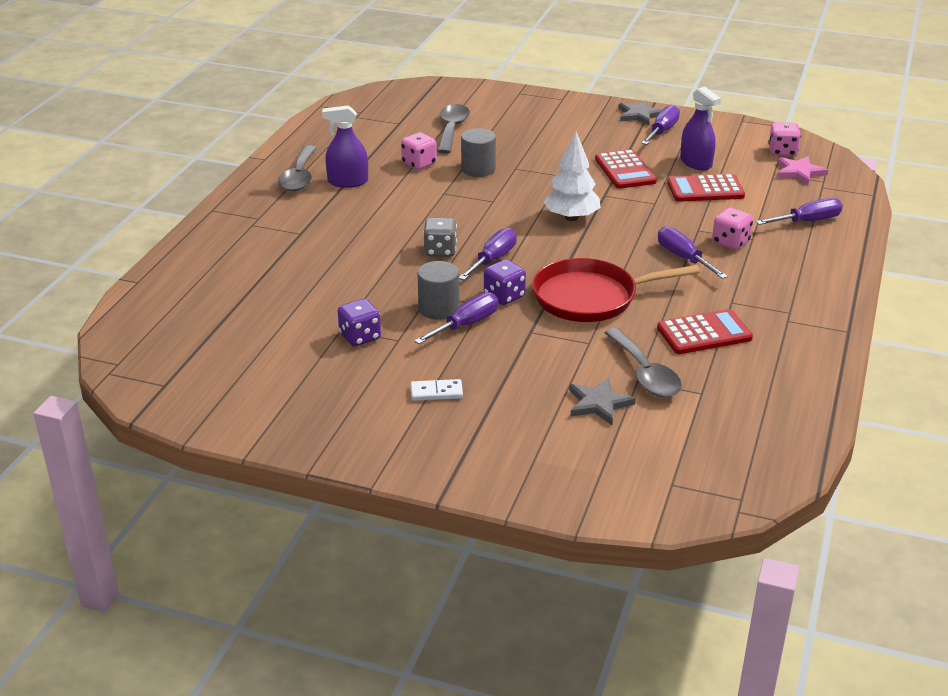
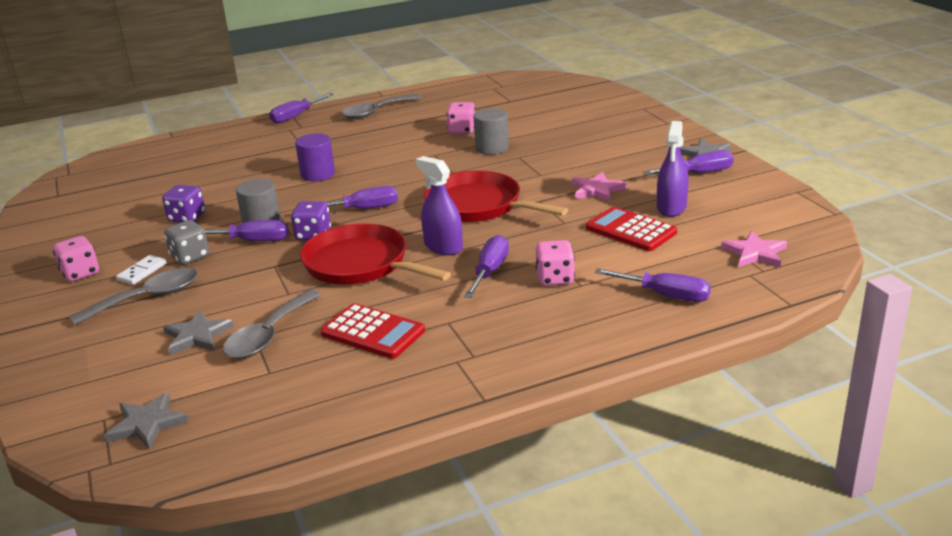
camera: 50 degrees right, 5 degrees down
purple spray bottle [322,105,368,188] -> purple spray bottle moved to [416,156,463,255]
white domino [411,379,463,401] -> white domino turned 75 degrees clockwise [116,255,167,285]
grey dice [423,218,457,257] -> grey dice moved to [164,220,209,265]
grey spoon [437,104,470,154] -> grey spoon moved to [69,268,198,326]
white tree [544,132,601,221] -> red pan [424,170,568,222]
red calculator [595,149,657,189] -> pink star [572,172,627,202]
pink dice [768,122,801,157] -> pink dice moved to [53,236,99,282]
none -> grey star [104,392,189,450]
none -> purple screwdriver [269,93,333,124]
none -> purple cylinder [295,133,335,181]

